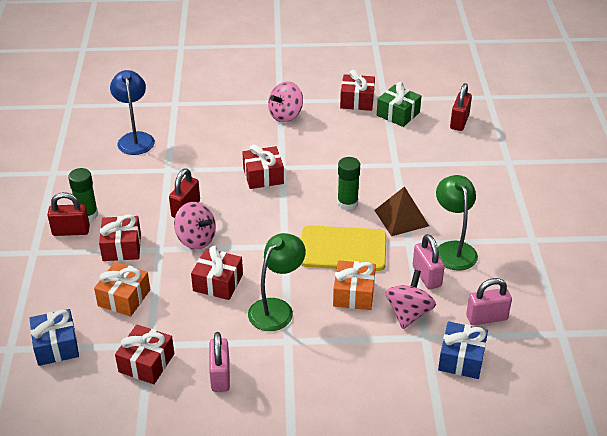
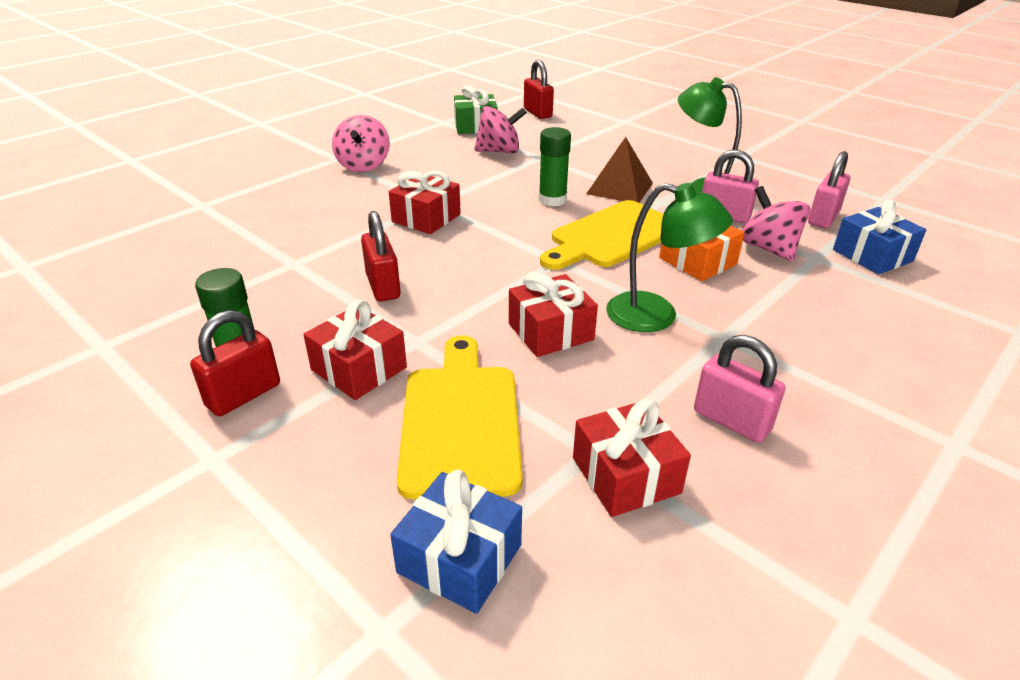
camera: 45 degrees left, 5 degrees down
orange gift [94,262,150,317] -> yellow cutting board [397,335,523,499]
blue lamp [110,70,155,155] -> none
pink spinning top [174,202,216,249] -> pink spinning top moved to [474,106,527,153]
green lamp [248,233,306,331] -> green lamp turned 120 degrees clockwise [606,183,733,332]
red gift [340,70,375,111] -> none

